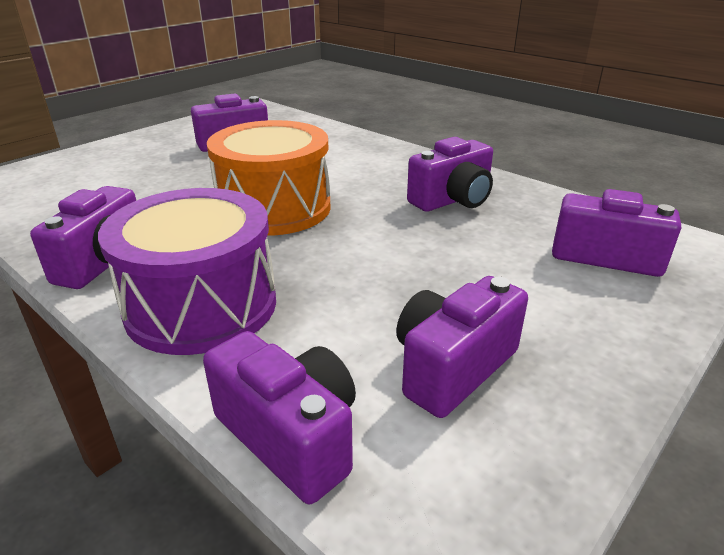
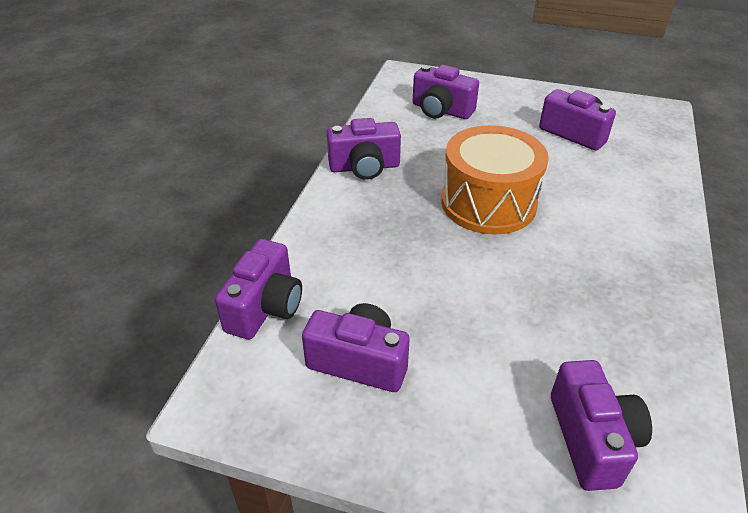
camera: 65 degrees right, 10 degrees up
purple drum [98,188,276,355] -> none
purple camera [407,137,493,212] -> purple camera moved to [413,65,479,119]

